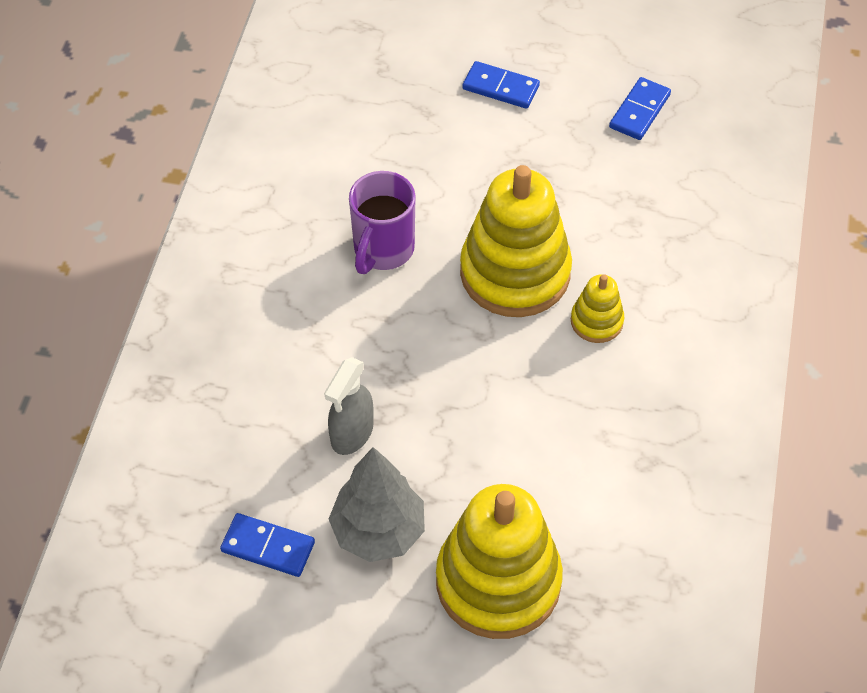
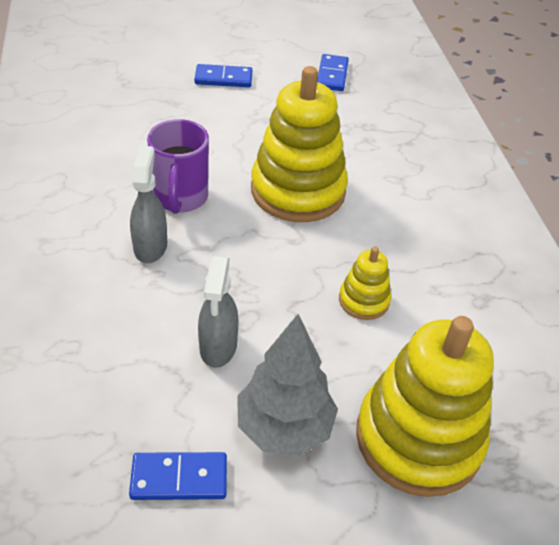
camera: 25 degrees left, 10 degrees down
yellow stacking toy [571,274,624,343] -> yellow stacking toy moved to [339,246,391,320]
none -> grey spray bottle [130,146,167,263]

